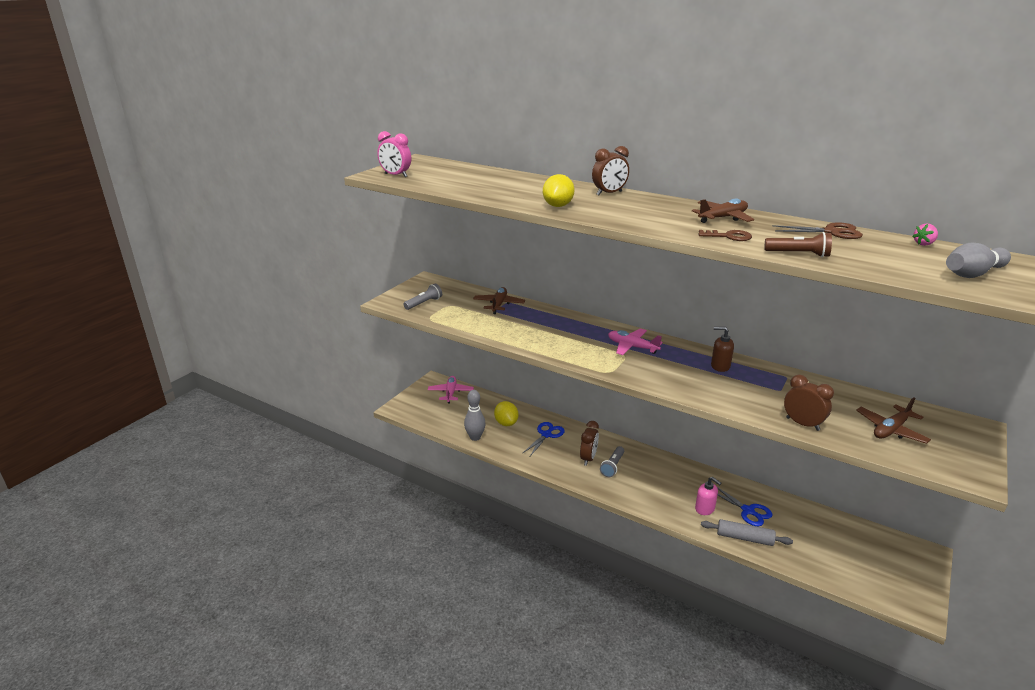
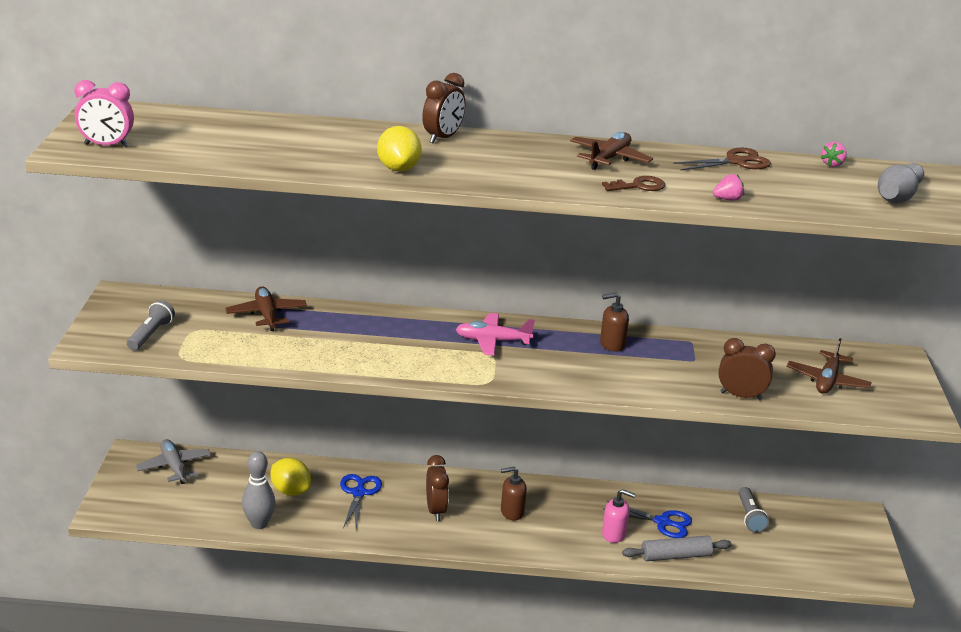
camera: 30 degrees left, 0 degrees up
pink plane [428,376,474,404] -> grey plane [135,439,211,484]
grey flashlight [600,446,624,477] -> grey flashlight moved to [739,487,769,533]
brown flashlight [765,232,832,257] -> pink strawberry [713,174,744,201]
none -> brown soap dispenser [501,467,527,520]

